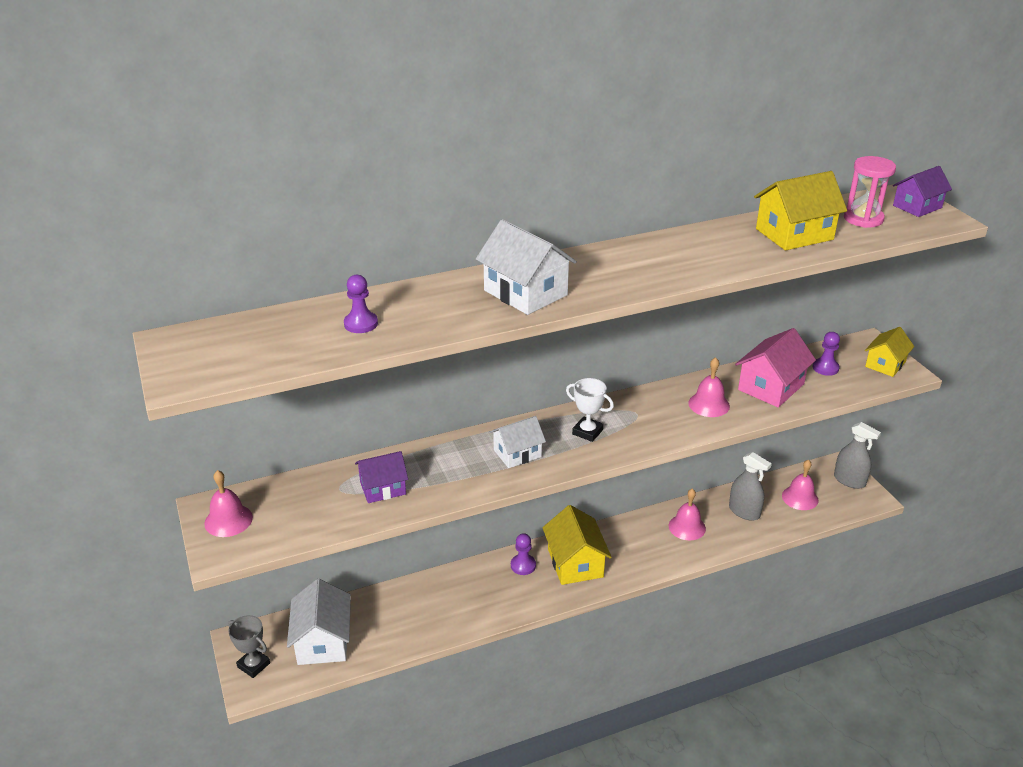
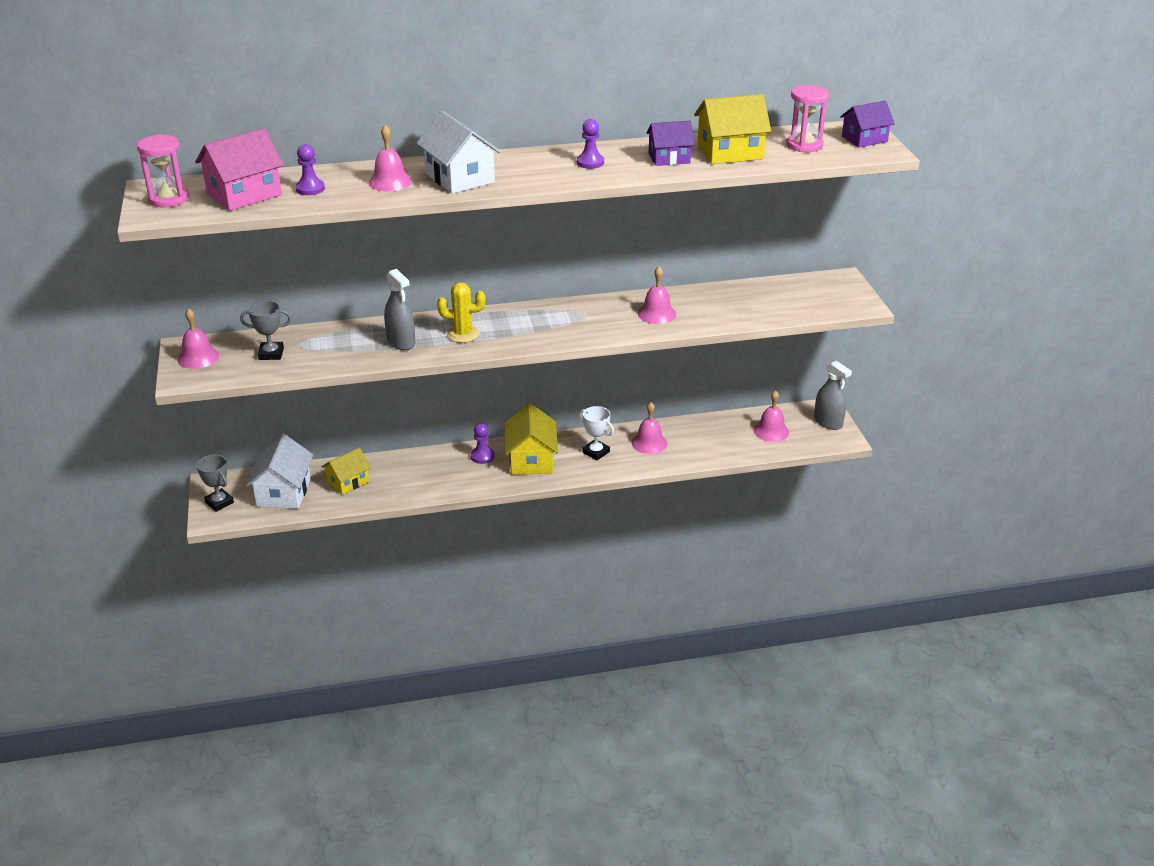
camera: 10 degrees right, 0 degrees up
purple house [355,451,408,503] -> purple house moved to [646,121,695,166]
white house [490,416,546,468] -> yellow cactus [437,282,485,343]
white trophy [566,378,614,442] -> white trophy moved to [579,406,614,460]
grey spray bottle [729,452,772,521] -> grey spray bottle moved to [384,269,415,350]
pink house [735,328,816,407] -> pink house moved to [195,128,284,211]
purple pawn [812,332,840,376] -> purple pawn moved to [577,119,604,169]
yellow house [865,327,914,377] -> yellow house moved to [322,448,371,495]
none -> pink hourglass [137,134,189,207]
none -> grey trophy [240,301,292,360]
none -> pink bell [369,125,412,192]

